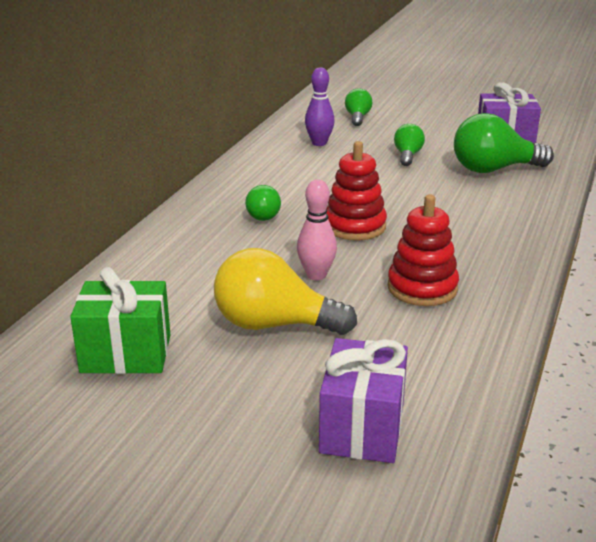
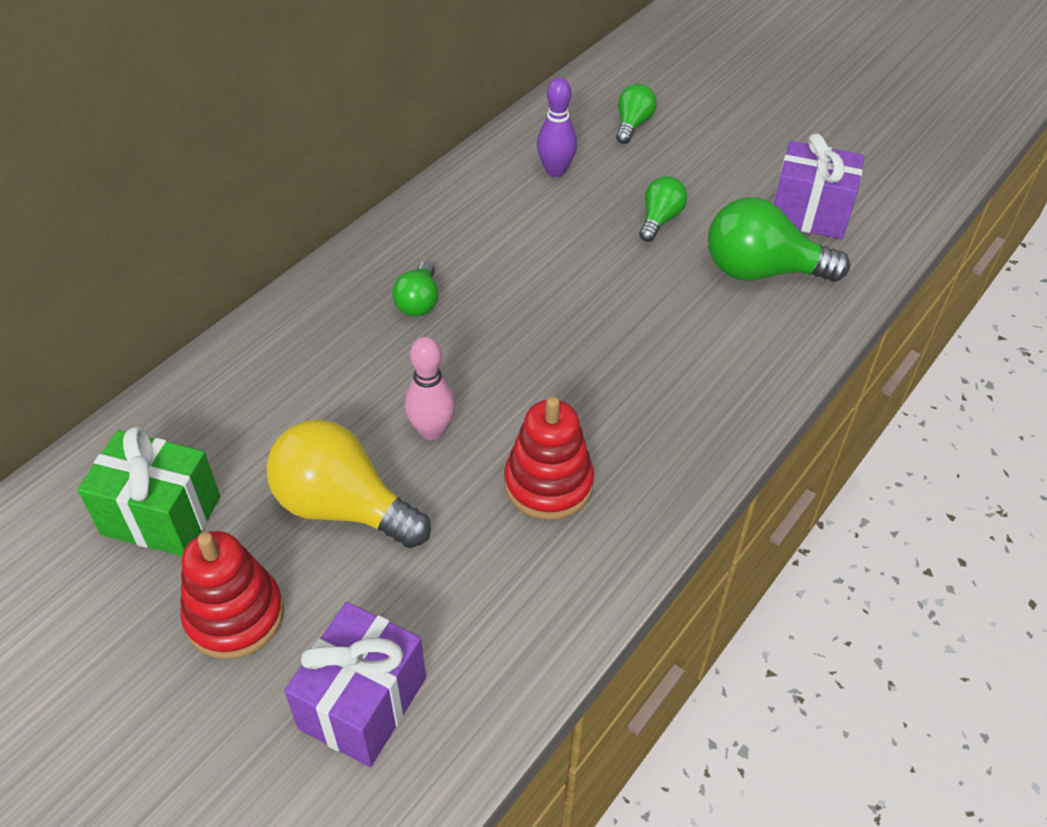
camera: 15 degrees right, 20 degrees up
red stacking toy [326,141,387,241] -> red stacking toy moved to [180,531,284,659]

